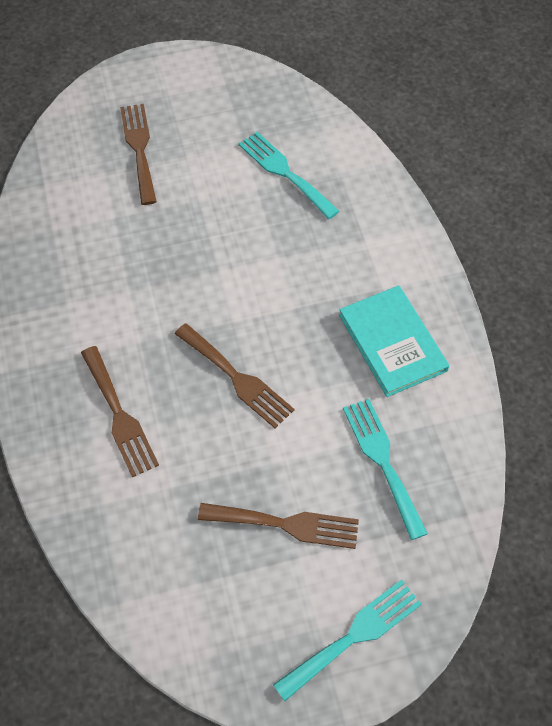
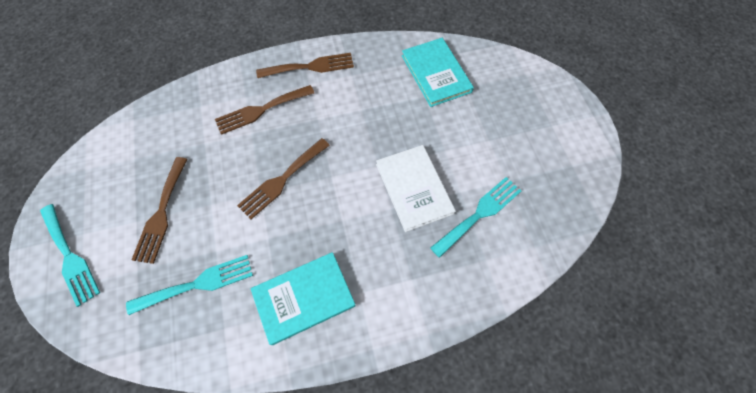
camera: 90 degrees right, 5 degrees up
brown fork [120,104,157,205] -> brown fork moved to [256,53,354,78]
none -> white book [376,145,456,232]
none -> turquoise book [402,38,474,107]

